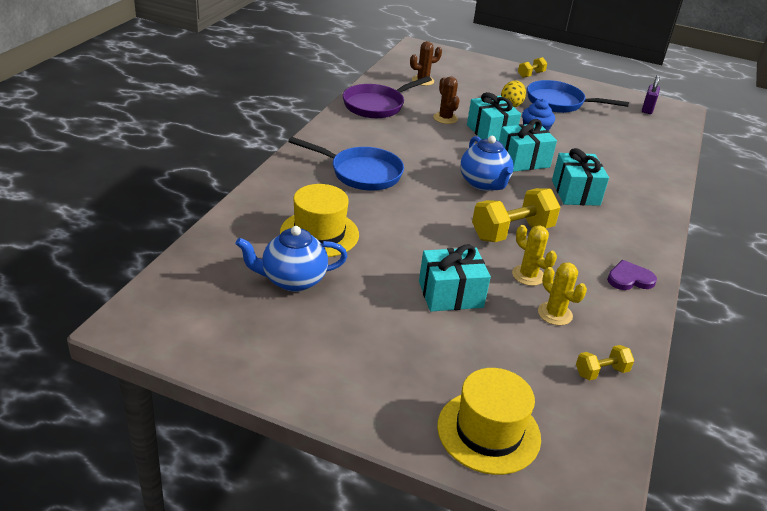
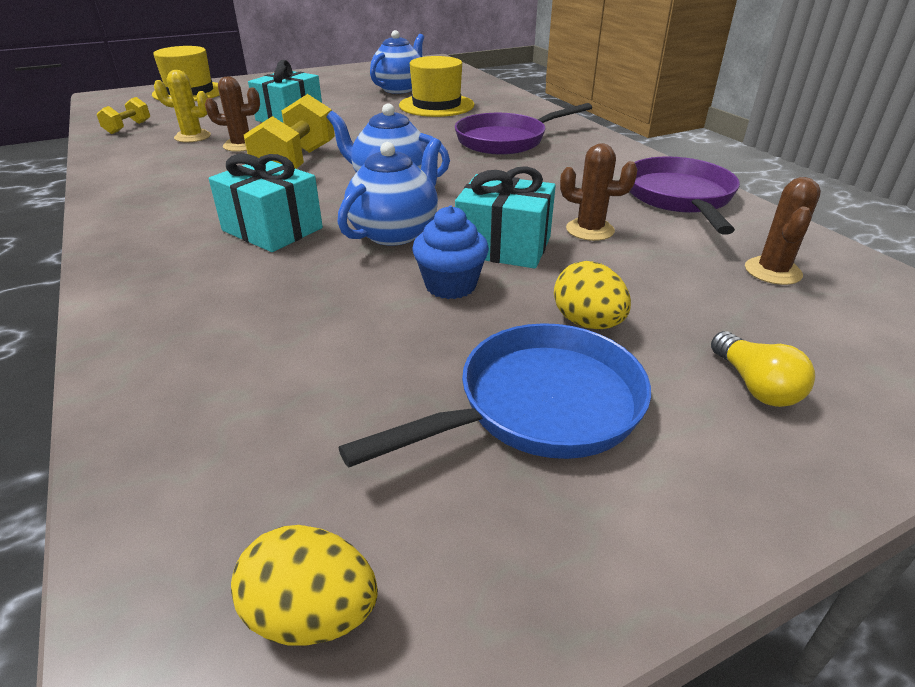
camera: 135 degrees right, 0 degrees up
blue pan [288,137,404,191] -> purple pan [455,103,592,155]
turquoise gift [499,119,557,172] -> blue teapot [337,138,442,246]
yellow cactus [512,225,557,286] -> brown cactus [205,76,260,152]
yellow dumbbell [518,57,547,78] -> none
purple heart [607,260,657,290] -> none
purple padlock [642,75,660,114] -> yellow egg [231,525,378,645]
none -> yellow light bulb [711,331,815,407]

